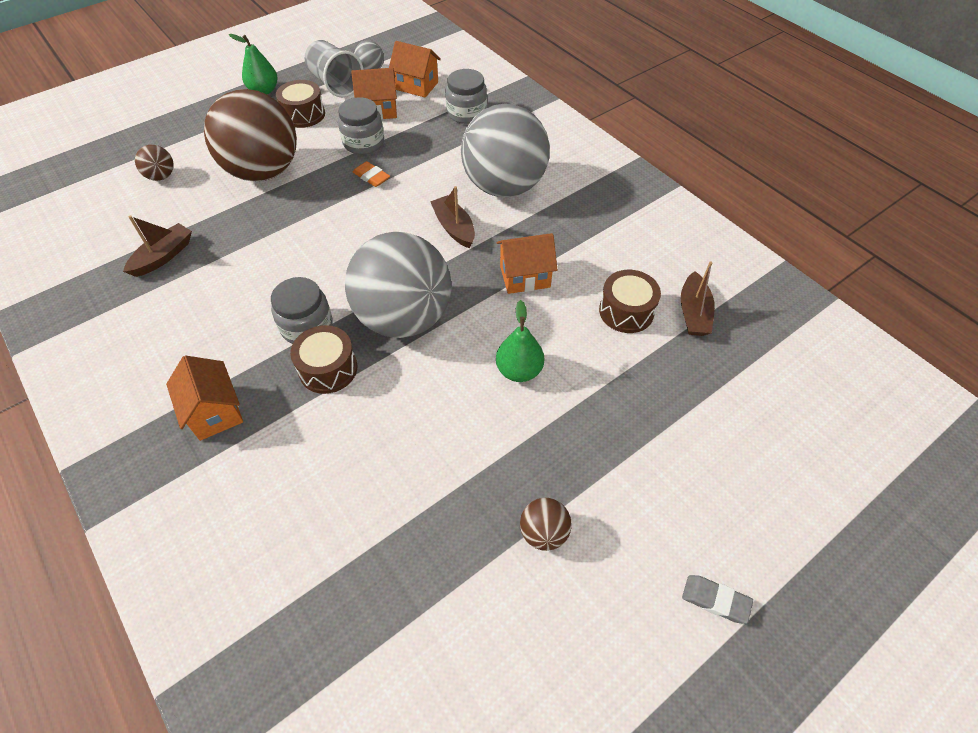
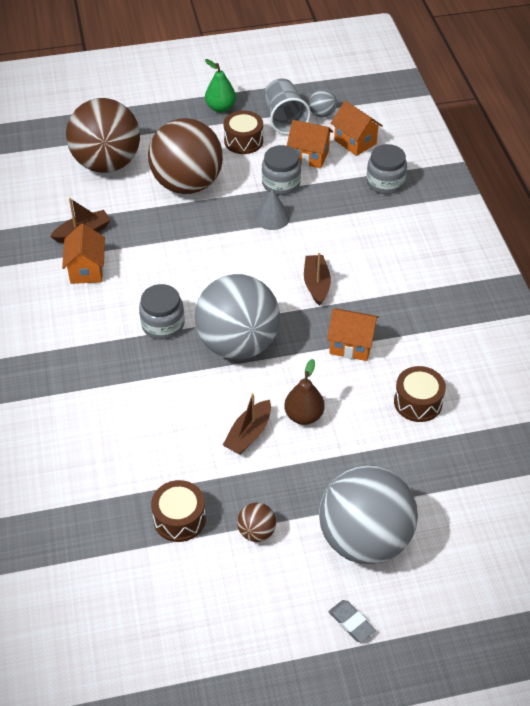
camera: 25 degrees right, 5 degrees down
brown ball [135,145,174,181] -> brown ball [66,98,140,173], size x2.45
orange house [166,355,243,441] -> orange house moved to [62,223,105,284]
brown drum [290,325,357,394] -> brown drum moved to [151,480,206,542]
orange eraser [353,161,390,187] -> grey cone [254,189,290,230]
grey ball [461,104,550,197] -> grey ball moved to [319,465,418,564]
green pear [496,300,544,382] -> brown pear [284,359,325,425]
brown boat [681,261,715,336] -> brown boat moved to [223,393,271,455]

